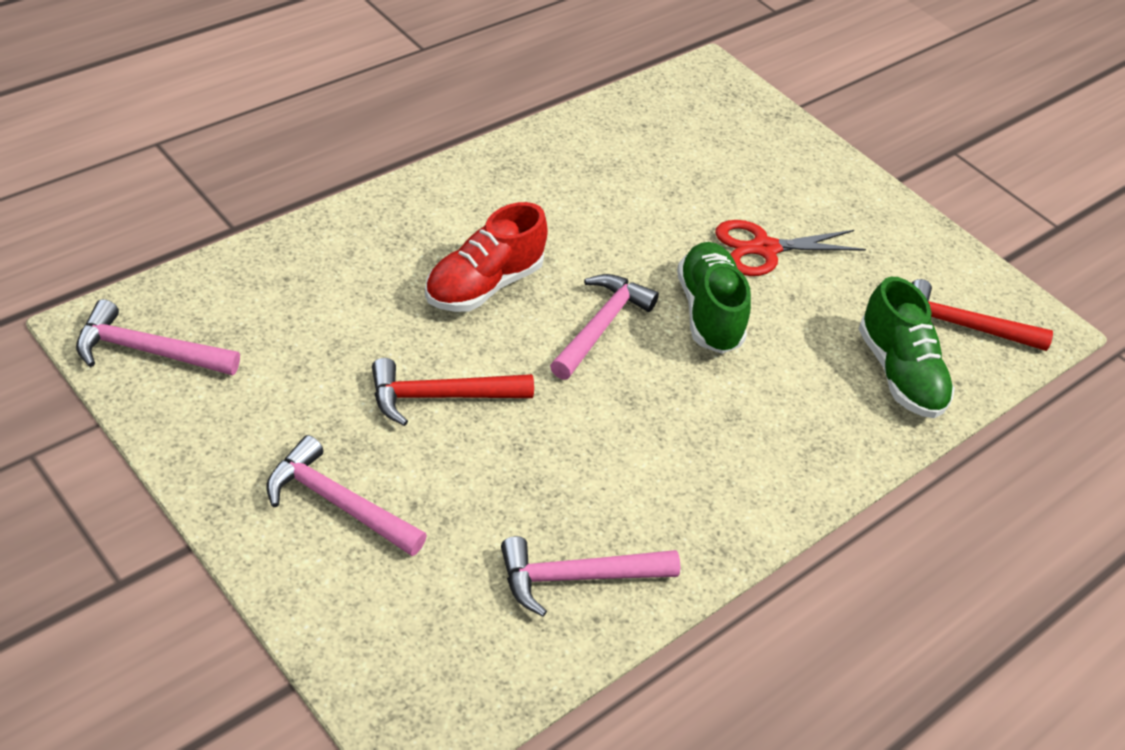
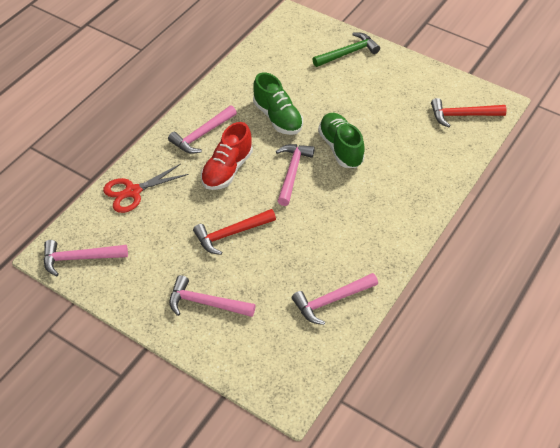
camera: 10 degrees left, 5 degrees up
red scissors [715,220,866,276] -> red scissors moved to [103,164,189,213]
green shoe [859,277,955,418] -> green shoe moved to [253,72,303,135]
none -> pink hammer [168,105,237,154]
none -> green hammer [312,32,380,67]

